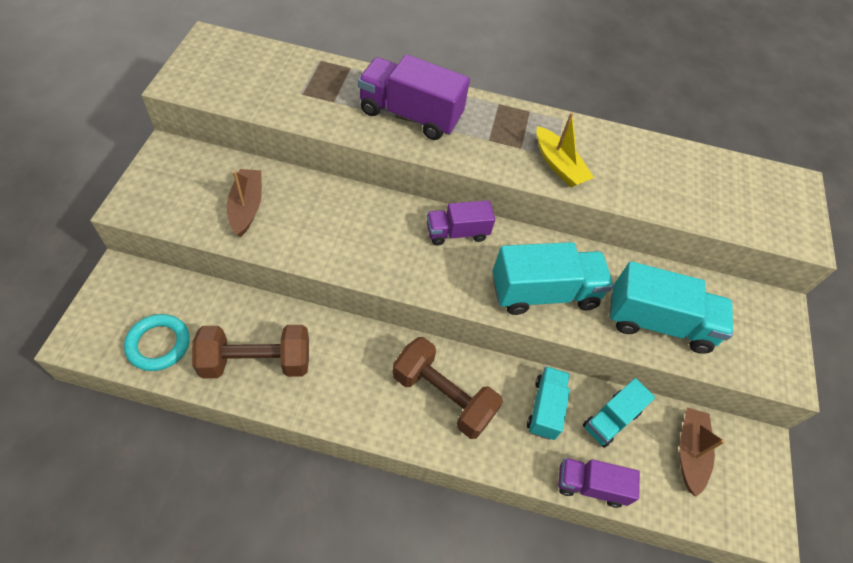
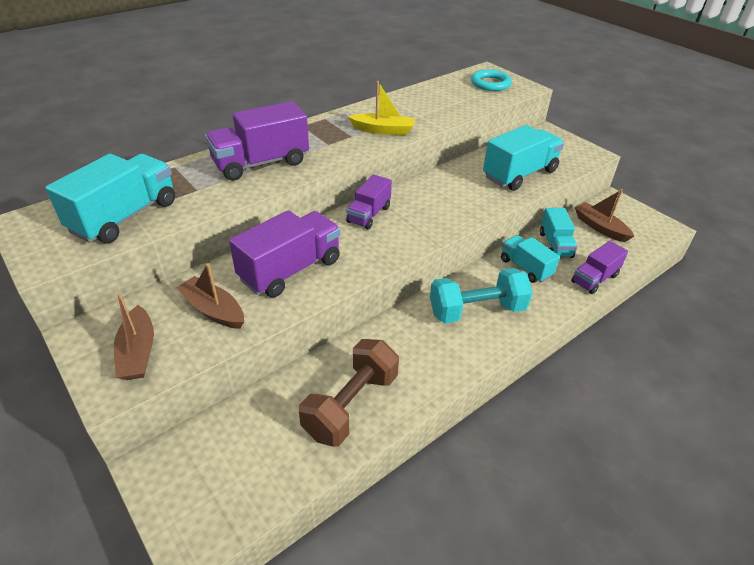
camera: 45 degrees left, 15 degrees down
turquoise ring [124,314,190,371] -> turquoise ring moved to [471,69,512,91]
brown dumbbell [392,337,503,439] -> turquoise dumbbell [430,268,533,324]
turquoise truck [492,242,614,315] -> turquoise truck moved to [45,154,175,243]
none -> brown boat [114,293,154,380]
none -> purple truck [229,210,341,298]

